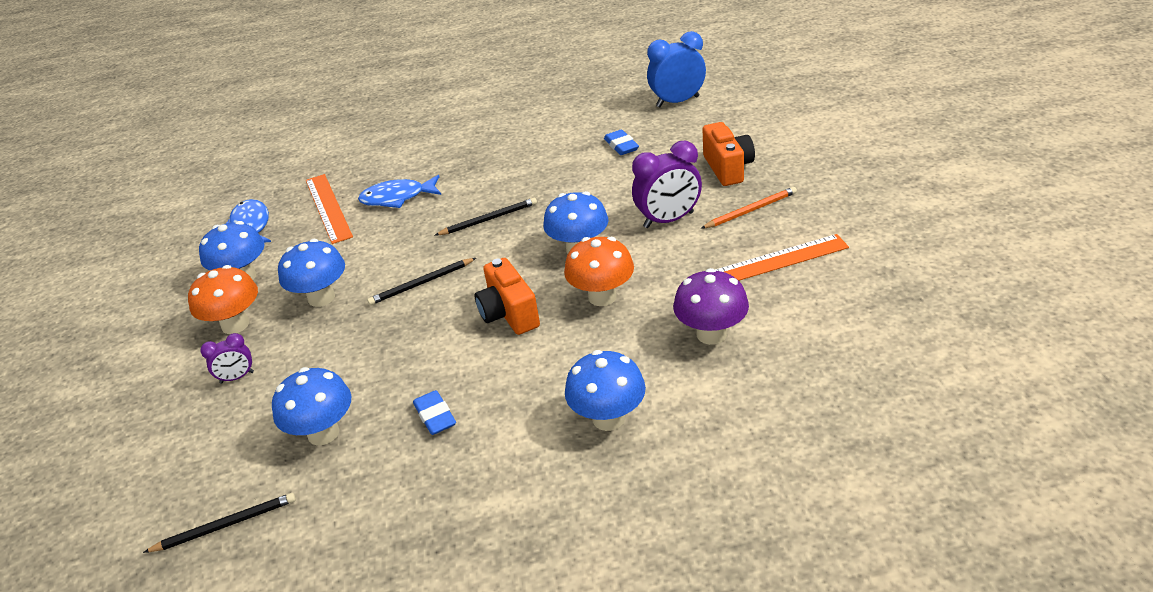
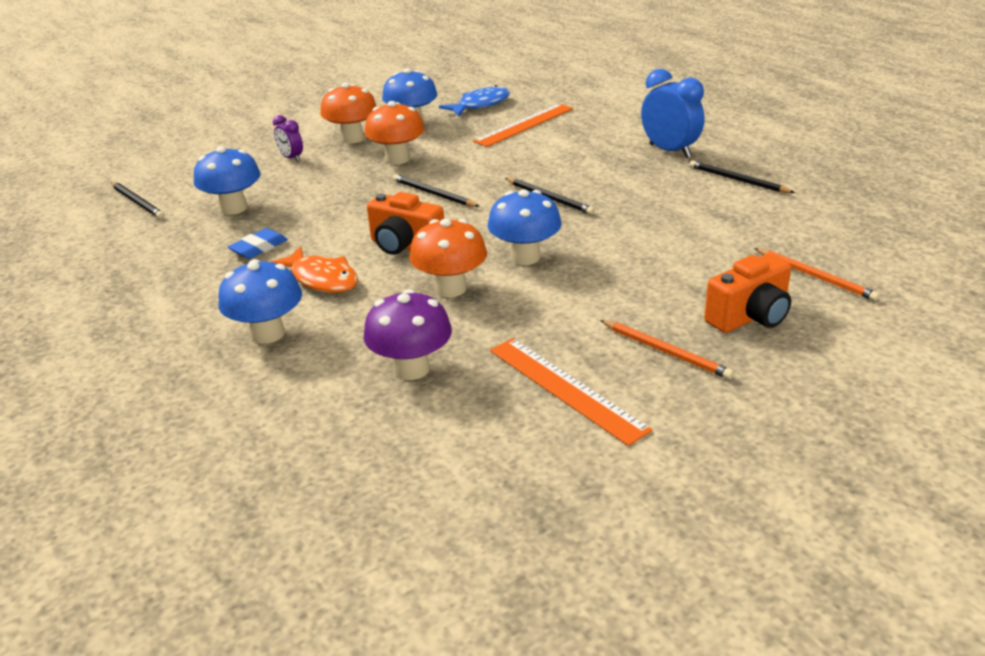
camera: 65 degrees right, 5 degrees down
blue mushroom [278,239,345,307] -> orange mushroom [365,101,425,165]
blue fish [358,175,441,208] -> none
orange camera [475,258,540,335] -> orange camera turned 105 degrees counterclockwise [367,192,444,255]
blue eraser [604,129,639,155] -> none
purple clock [632,141,702,228] -> none
blue clock [647,31,706,108] -> blue clock moved to [641,69,704,158]
none -> orange fish [270,246,358,293]
none -> black pencil [689,160,795,193]
none -> orange pencil [754,248,880,301]

